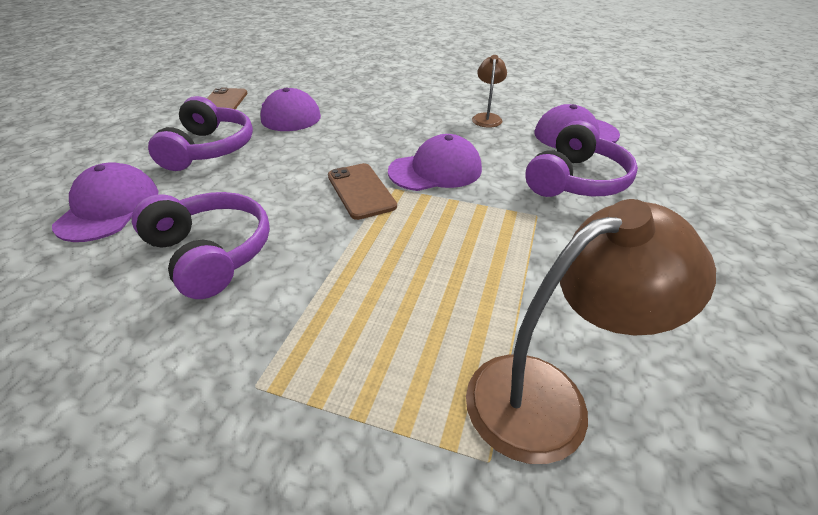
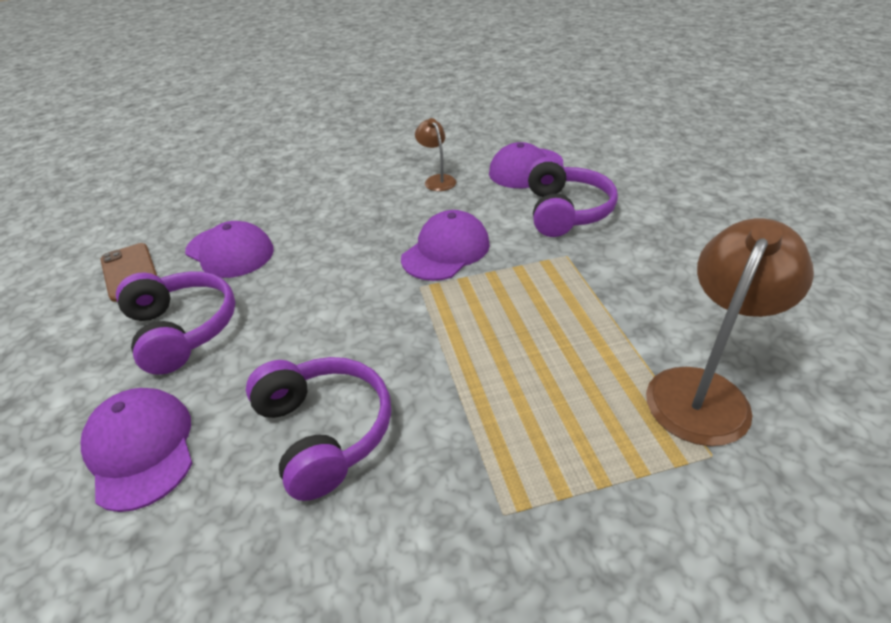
camera: 30 degrees left, 0 degrees up
purple headphones [132,192,270,299] -> purple headphones turned 45 degrees clockwise [246,357,391,501]
brown phone [328,163,397,220] -> none

